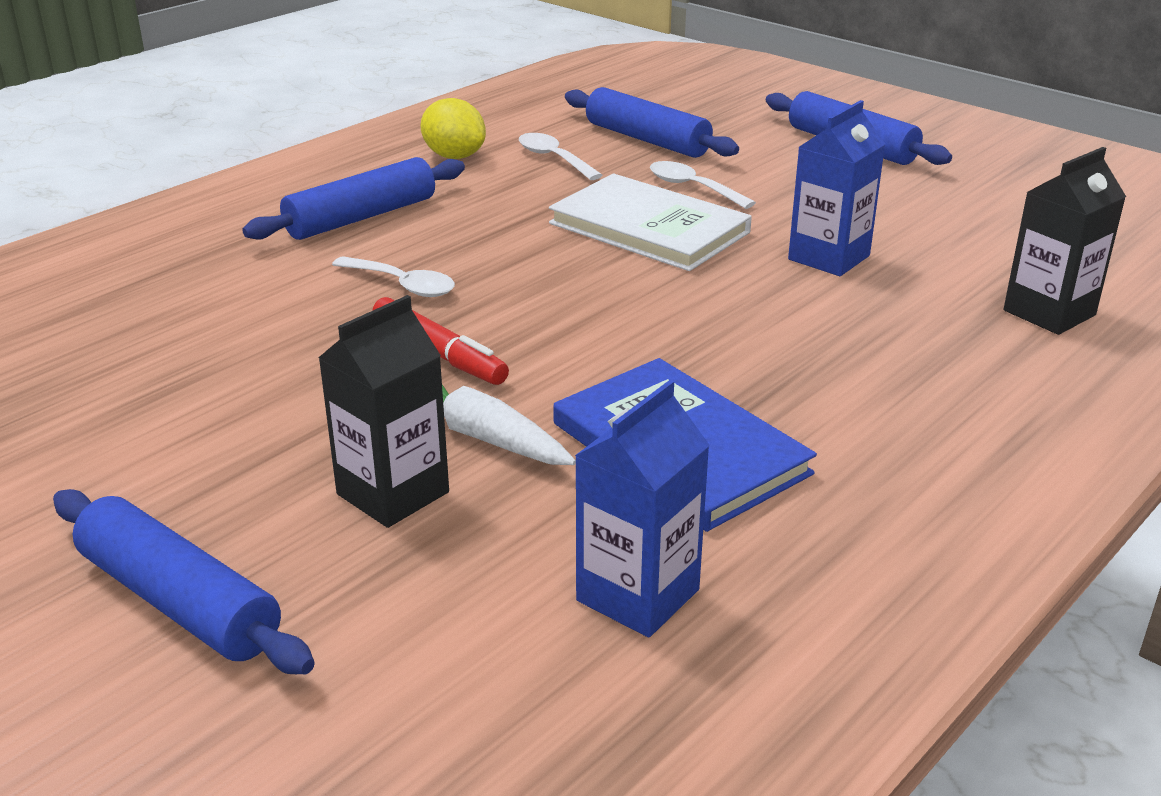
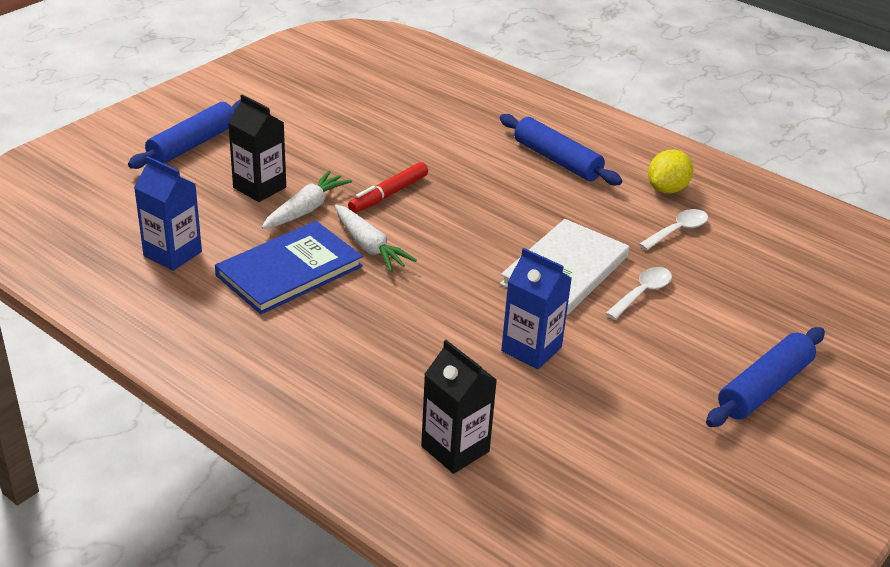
camera: 85 degrees right, 5 degrees up
white spoon [332,256,455,297] -> none
blue rolling pin [565,87,739,158] -> none
none -> white carrot [335,205,417,272]

